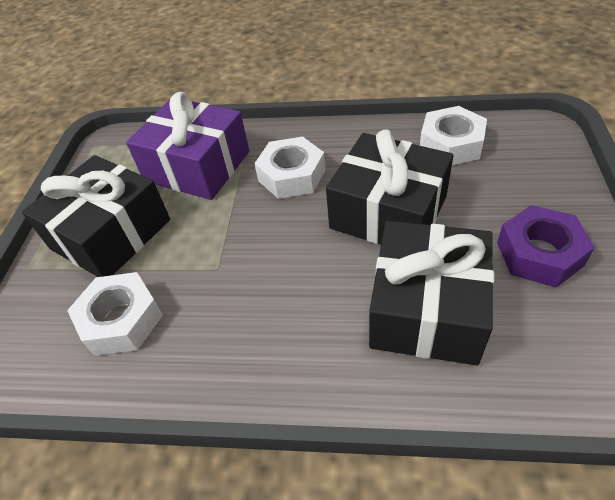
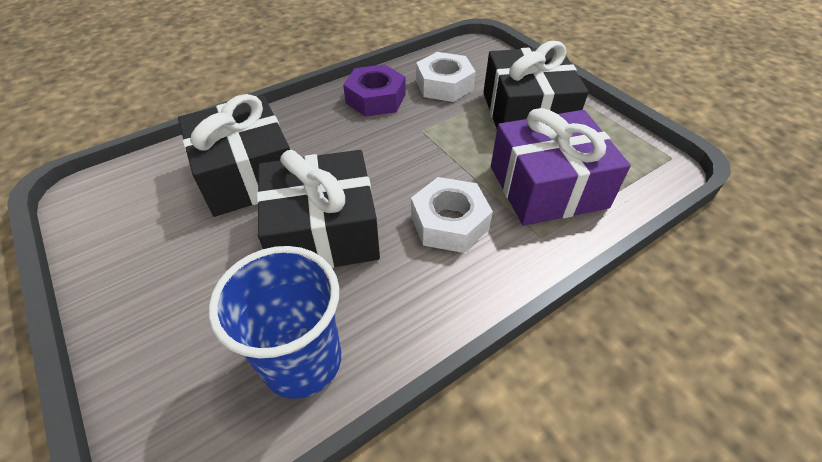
camera: 135 degrees right, 0 degrees up
white nut [420,106,487,165] -> blue cup [208,246,341,399]
purple nut [497,205,595,288] -> purple nut moved to [343,64,406,117]

